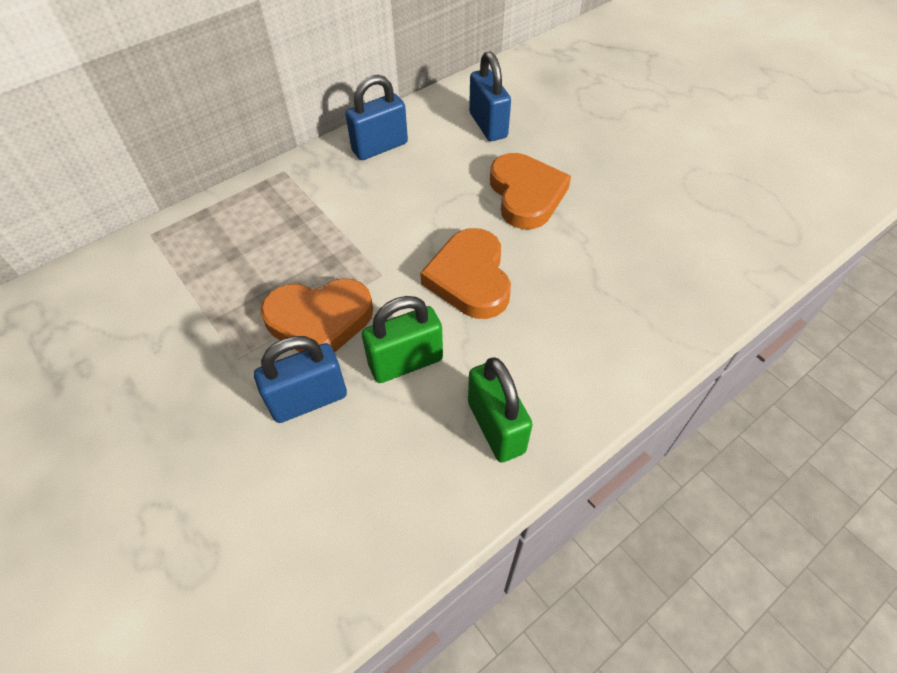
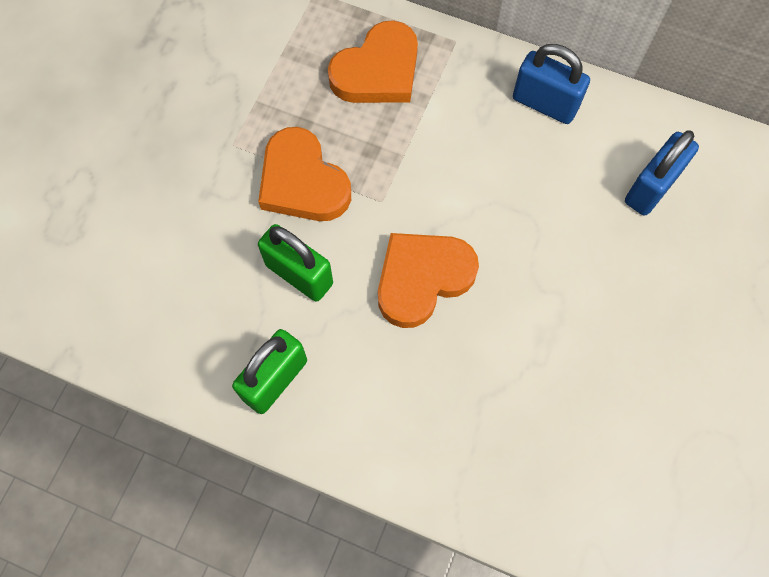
camera: 60 degrees right, 15 degrees up
blue padlock [254,336,347,423] -> none
orange heart [490,153,571,229] -> orange heart moved to [328,20,418,103]

